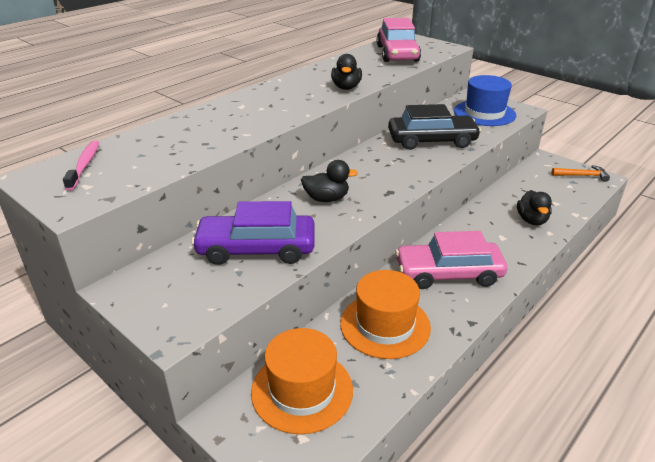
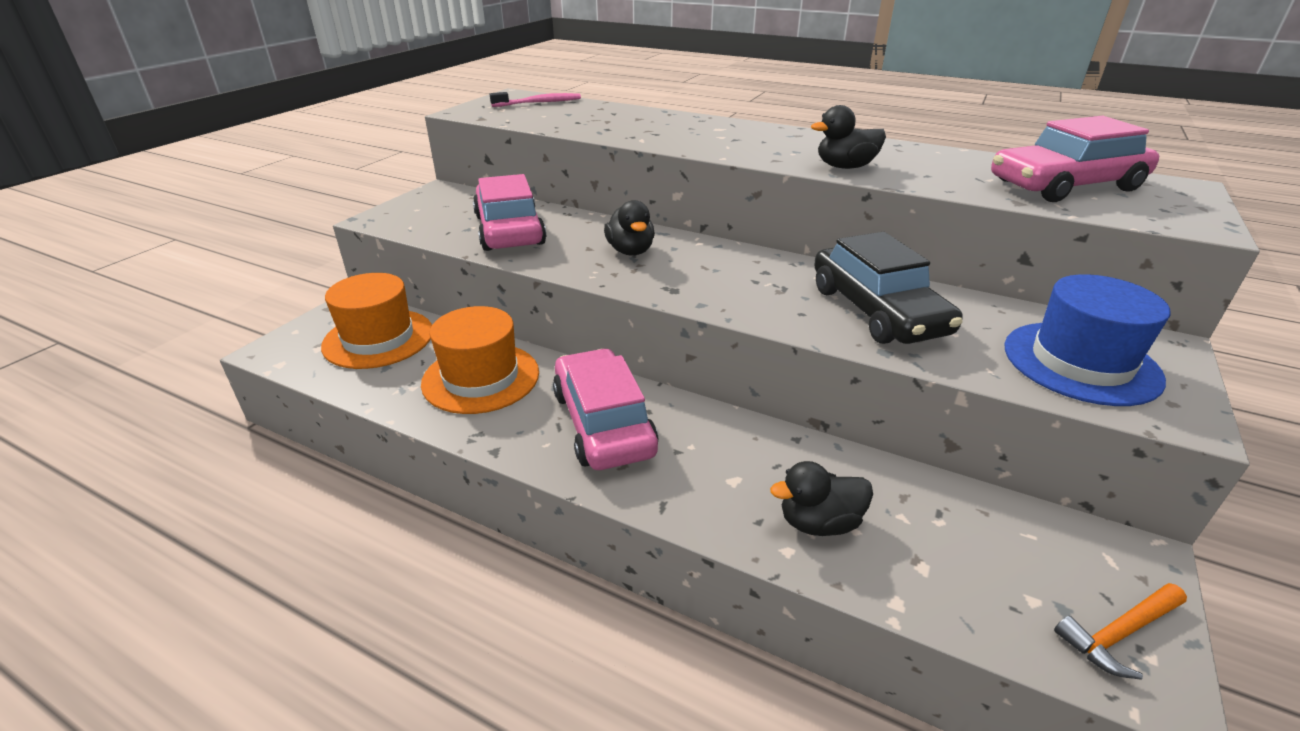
camera: 75 degrees right, 0 degrees up
purple car [191,201,314,265] -> pink car [473,174,546,251]
orange hammer [552,165,610,182] -> orange hammer turned 75 degrees clockwise [1054,583,1187,680]

